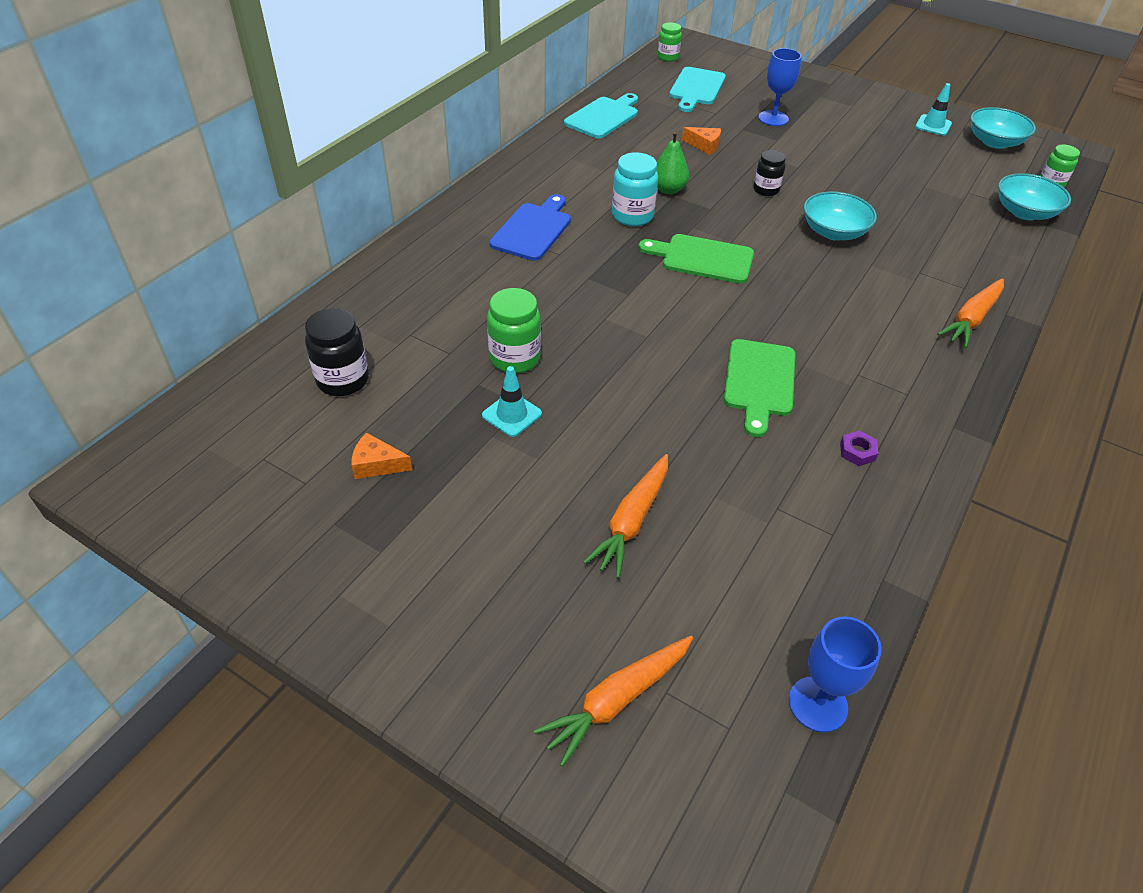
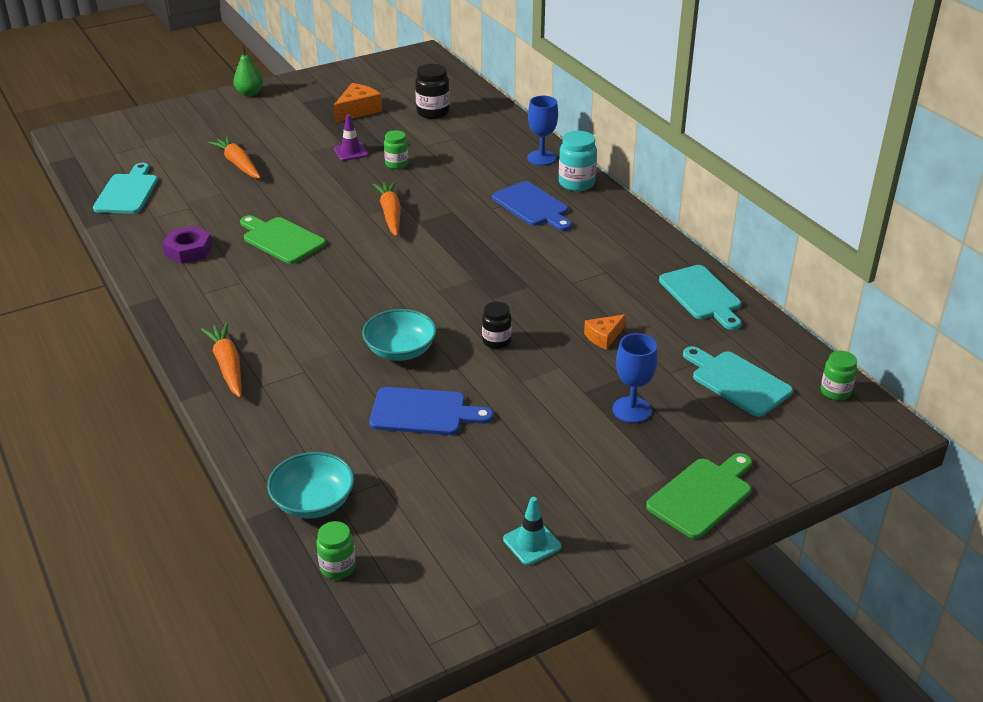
camera: 120 degrees right, 10 degrees down
orange cheese [352,433,412,479] -> orange cheese [333,83,382,123], size x1.58
turquoise traffic cone [482,366,542,437] -> purple traffic cone [334,114,369,161]
green jar [487,288,541,373] -> green jar [384,130,408,169], size x0.66
orange carrot [534,636,693,767] -> orange carrot moved to [373,181,401,236]
turquoise jar [612,152,658,226] -> turquoise jar moved to [559,131,597,191]
green cutting board [638,234,754,284] -> green cutting board moved to [646,453,752,539]
green pear [656,131,689,194] -> green pear moved to [233,46,263,96]
blue goblet [789,616,882,732] -> blue goblet moved to [527,96,558,165]
purple nut [840,431,879,466] -> purple nut [163,226,212,264], size x1.75
turquoise bowl [971,107,1036,149] -> none
none -> turquoise cutting board [93,163,158,214]
none -> blue cutting board [369,387,493,435]

